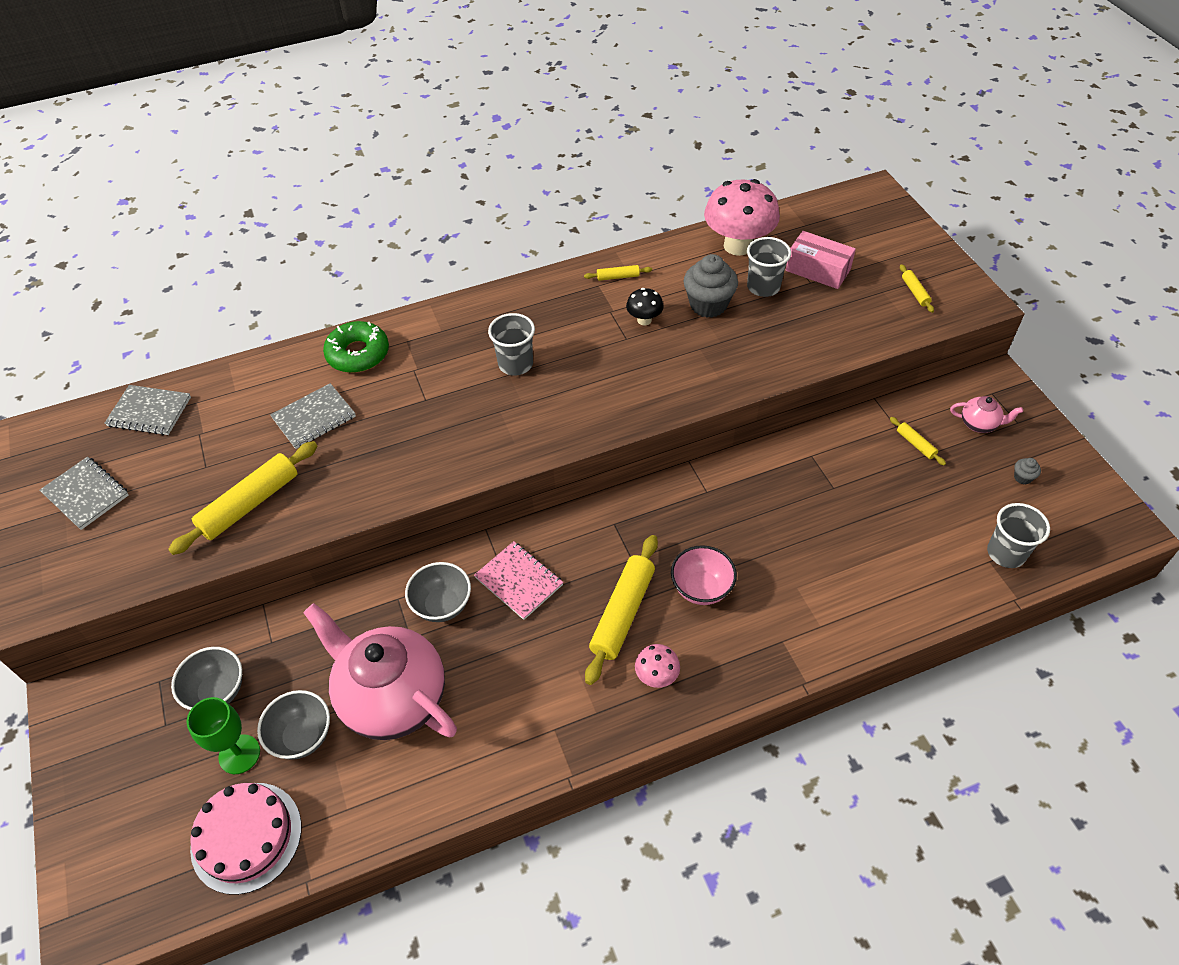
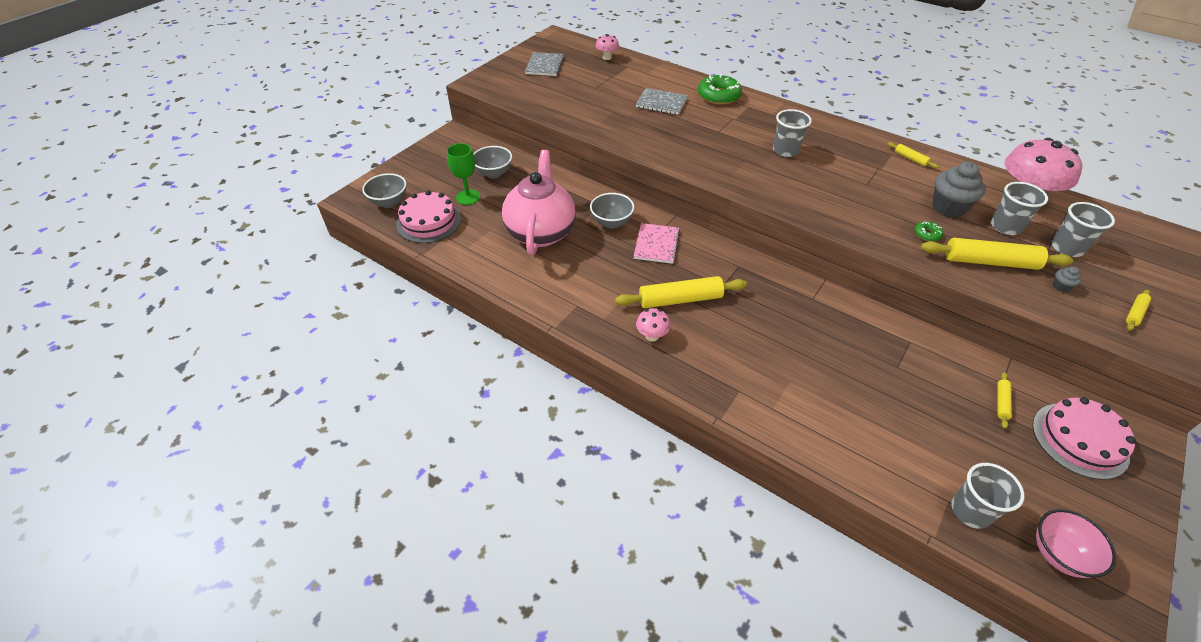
camera: 55 degrees right, 5 degrees down
grey notebook [105,385,191,435] -> pink mushroom [596,34,619,60]
yellow rolling pin [168,441,317,555] -> yellow rolling pin moved to [921,238,1073,270]
grey bowl [257,690,330,760] -> grey bowl moved to [362,173,407,208]
black mushroom [626,288,664,325] -> none
pink bowl [671,545,737,605] -> pink bowl moved to [1036,509,1116,578]
pink box [786,231,856,289] -> grey cup [1051,202,1115,257]
pink teapot [950,396,1023,433] -> pink cake [1033,397,1136,480]
grey cupcake [1014,458,1041,484] -> grey cupcake moved to [1053,267,1082,292]
none -> green donut [914,221,943,241]

